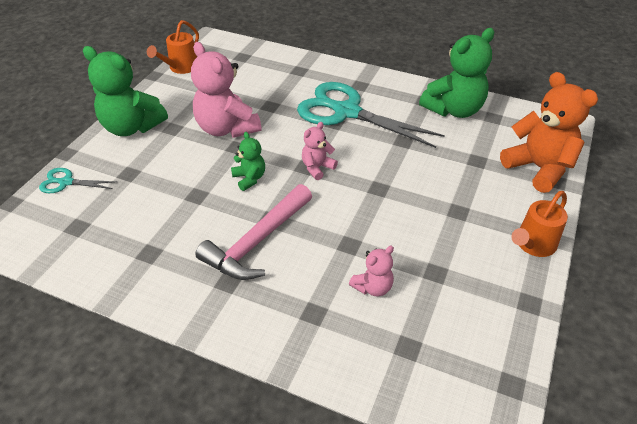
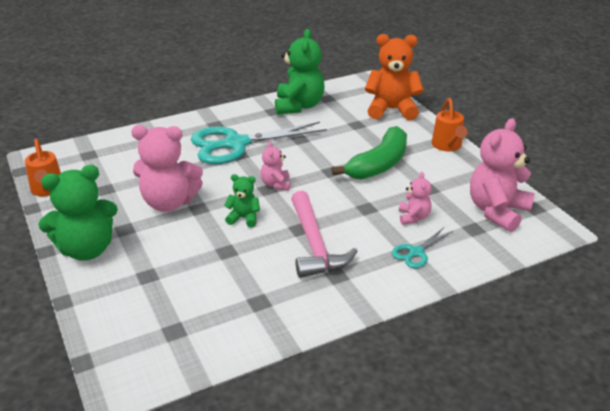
camera: 50 degrees left, 10 degrees down
turquoise scissors [39,168,117,193] -> turquoise scissors moved to [392,228,453,268]
none -> green banana [332,126,407,180]
none -> pink teddy bear [470,118,535,232]

